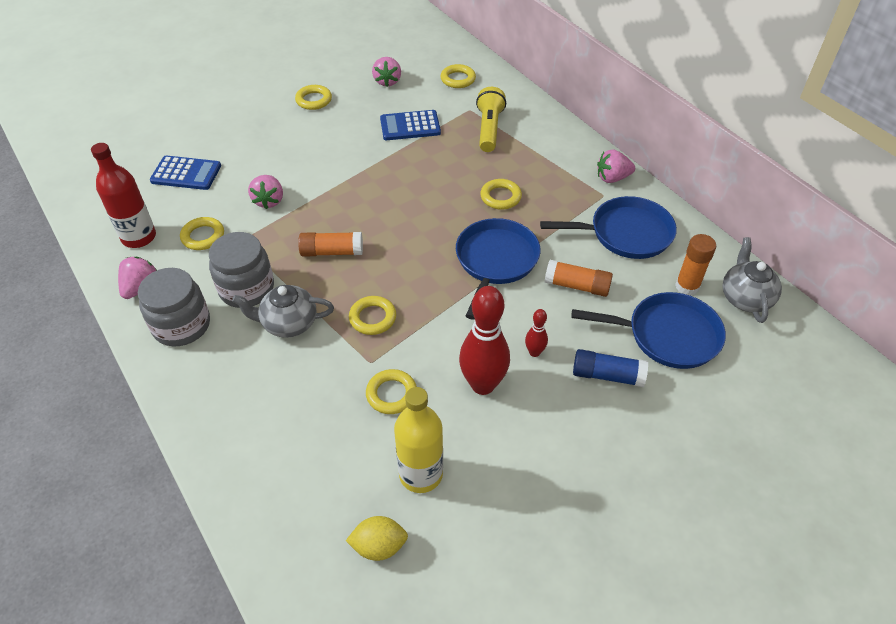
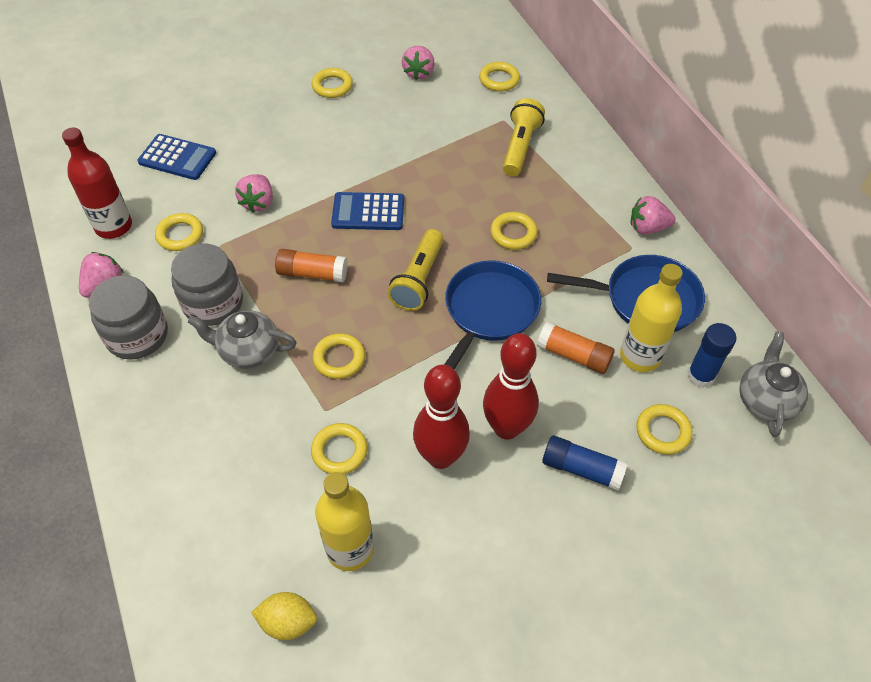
camera: 10 degrees right, 5 degrees up
blue calculator [380,110,441,140] -> blue calculator moved to [331,192,404,230]
red bowling pin [525,309,548,357] -> red bowling pin [483,333,539,440], size x2.13
blue pan [571,292,726,369] -> yellow ring [636,404,693,455]
orange glue stick [675,234,716,296] -> blue glue stick [687,323,736,388]
none -> yellow flashlight [388,229,443,311]
none -> yellow bottle [620,264,683,372]

